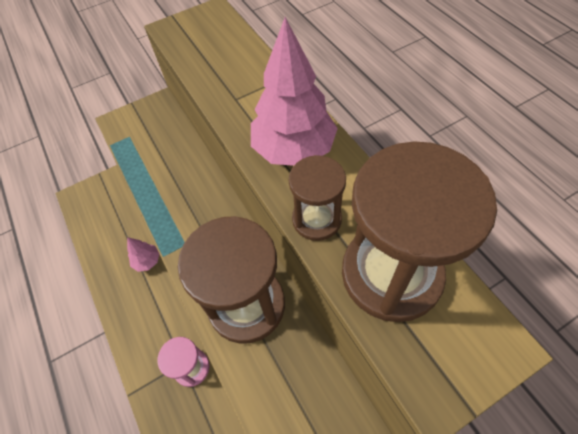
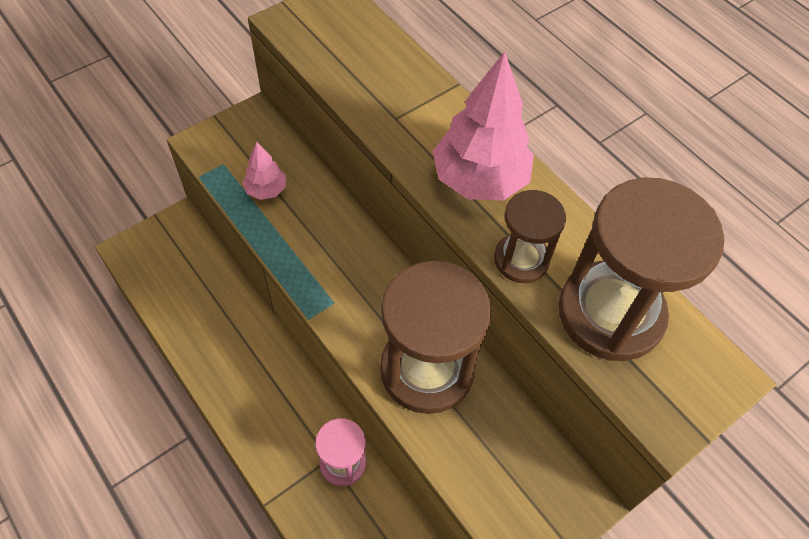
camera: 15 degrees left, 0 degrees up
pink tree [127,237,159,272] -> pink tree moved to [242,142,286,200]

